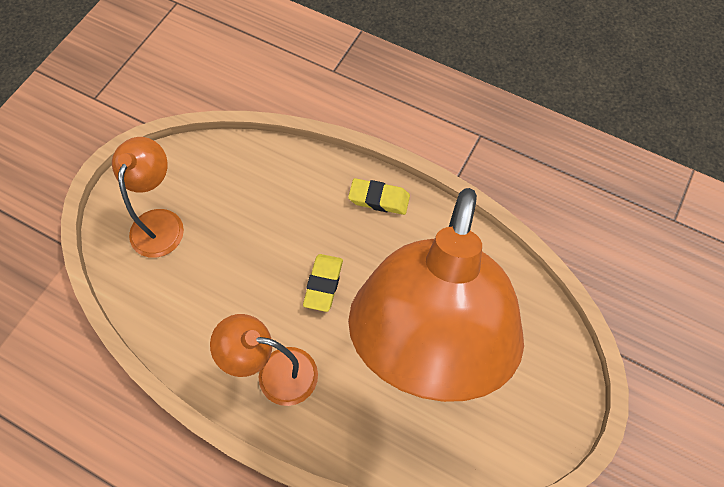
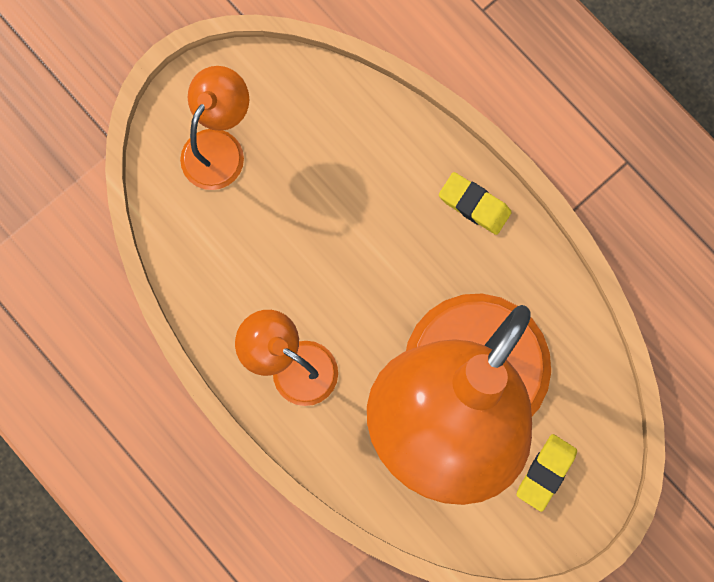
camera: 20 degrees right, 15 degrees up
yellow eraser [303,254,343,312] -> yellow eraser moved to [517,434,577,512]

